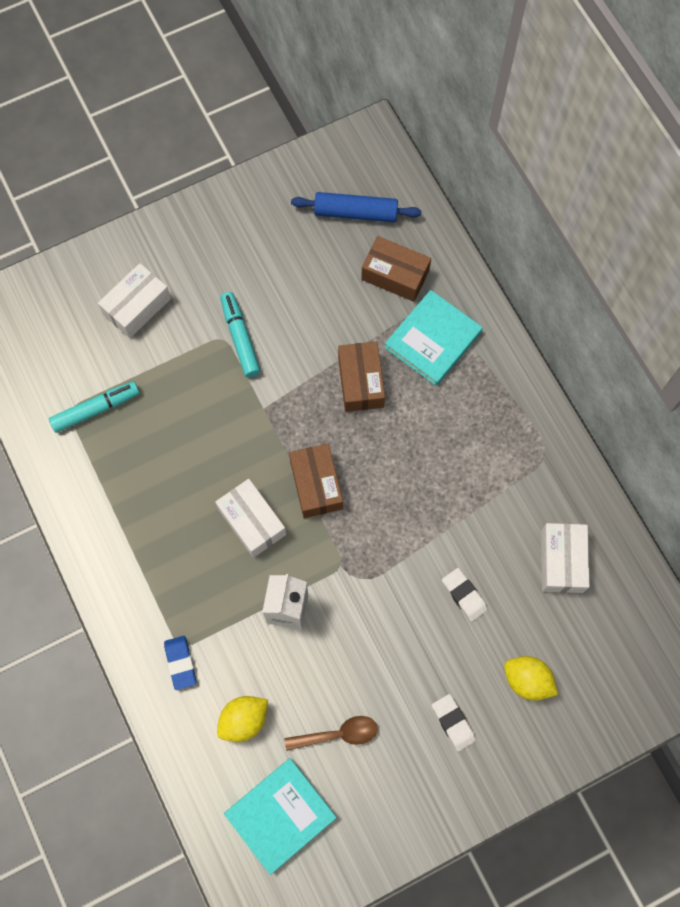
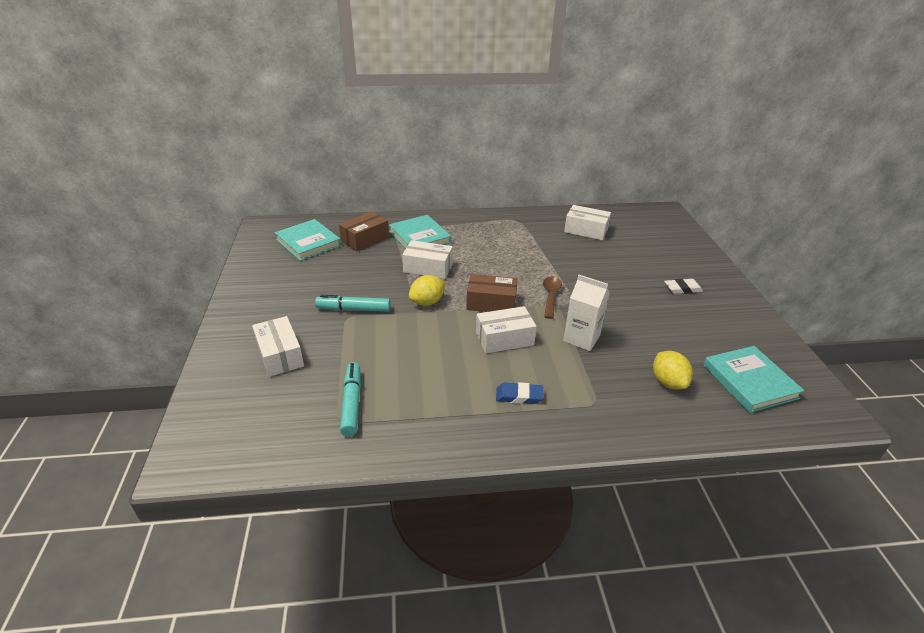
camera: 70 degrees left, 35 degrees down
blue eraser [164,636,196,690] -> blue eraser moved to [496,382,544,404]
brown spoon [284,716,378,751] -> brown spoon moved to [543,277,562,319]
blue rolling pin [291,192,422,222] -> turquoise book [275,219,341,261]
brown box [338,341,385,412] -> white box [402,240,453,279]
white eraser [442,568,488,622] -> none
yellow lemon [504,656,558,701] -> yellow lemon moved to [409,275,445,306]

